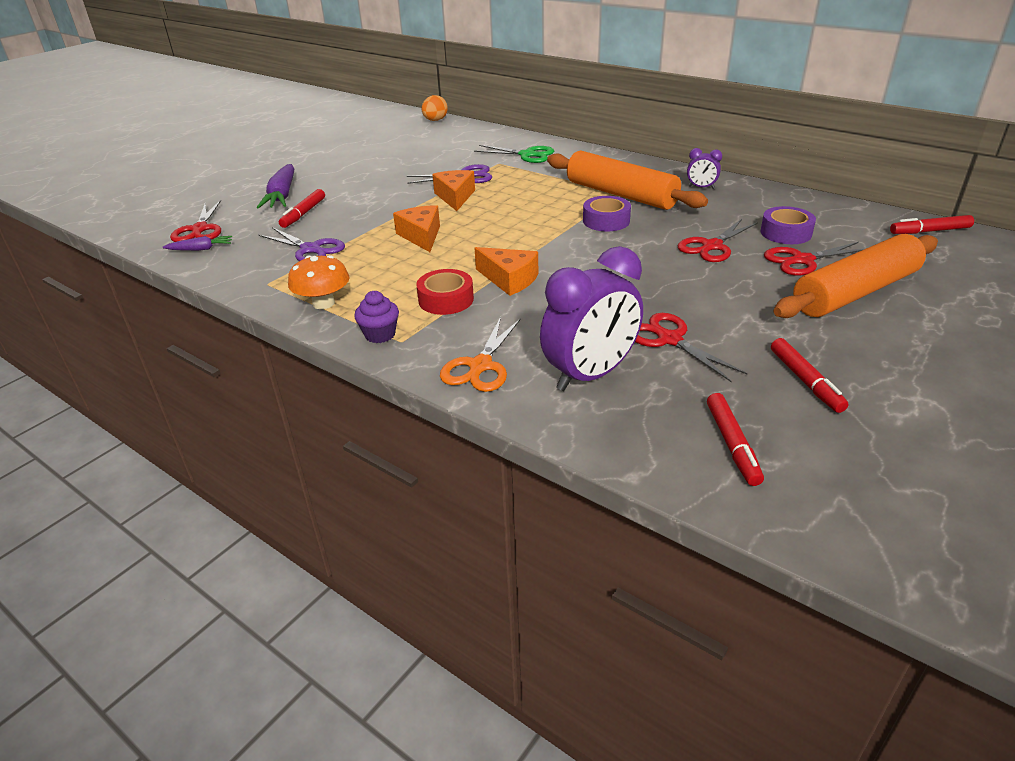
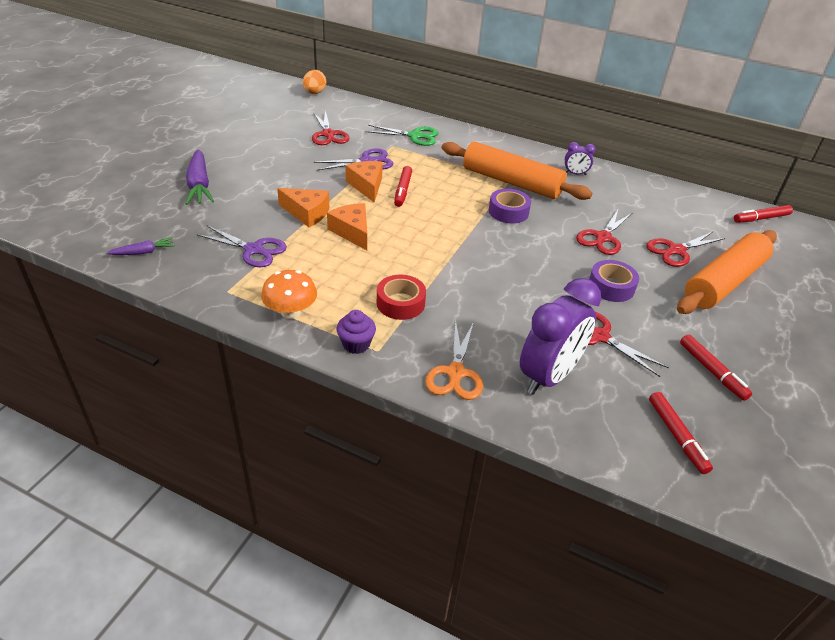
camera: 15 degrees left, 5 degrees up
red scissors [170,200,221,242] -> red scissors moved to [312,110,350,145]
red marker [279,189,325,228] -> red marker moved to [394,166,412,207]
orange cheese [474,247,538,296] -> orange cheese moved to [277,188,330,227]
purple tape [760,206,816,244] -> purple tape moved to [589,260,639,302]

